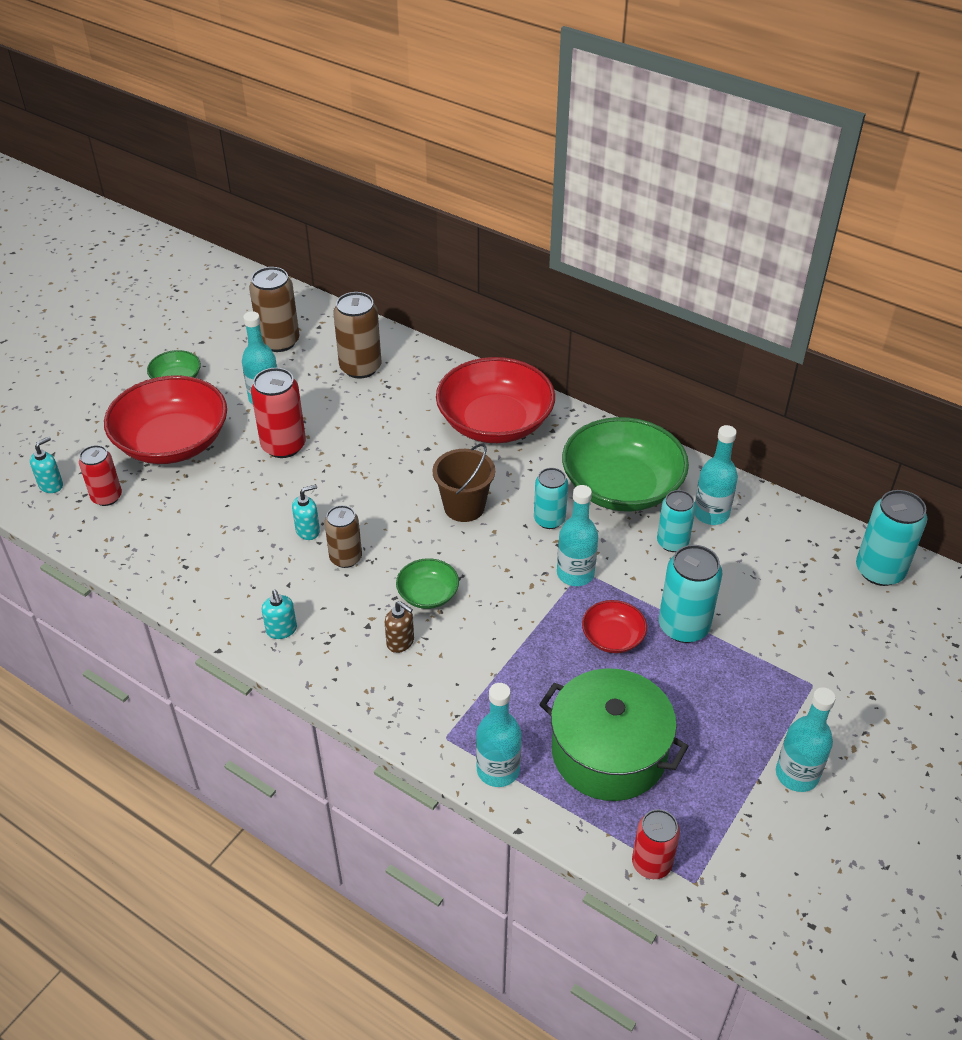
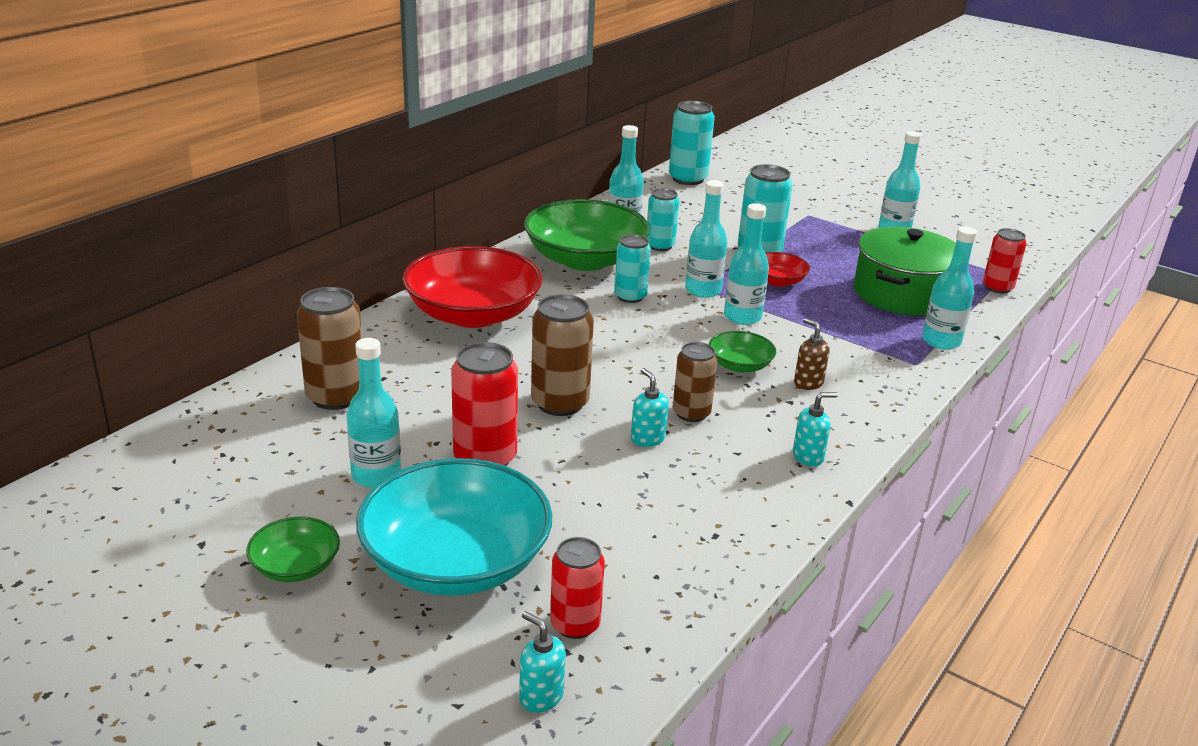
camera: 90 degrees left, 15 degrees down
red bowl [104,375,227,464] -> turquoise bowl [356,458,553,596]
brown can [249,267,299,352] -> brown can moved to [531,294,594,416]
brown soap dispenser [385,601,414,653] -> brown soap dispenser turned 75 degrees counterclockwise [794,318,830,390]
brown bucket [432,444,495,522] -> none
none -> turquoise bottle [724,203,769,325]

